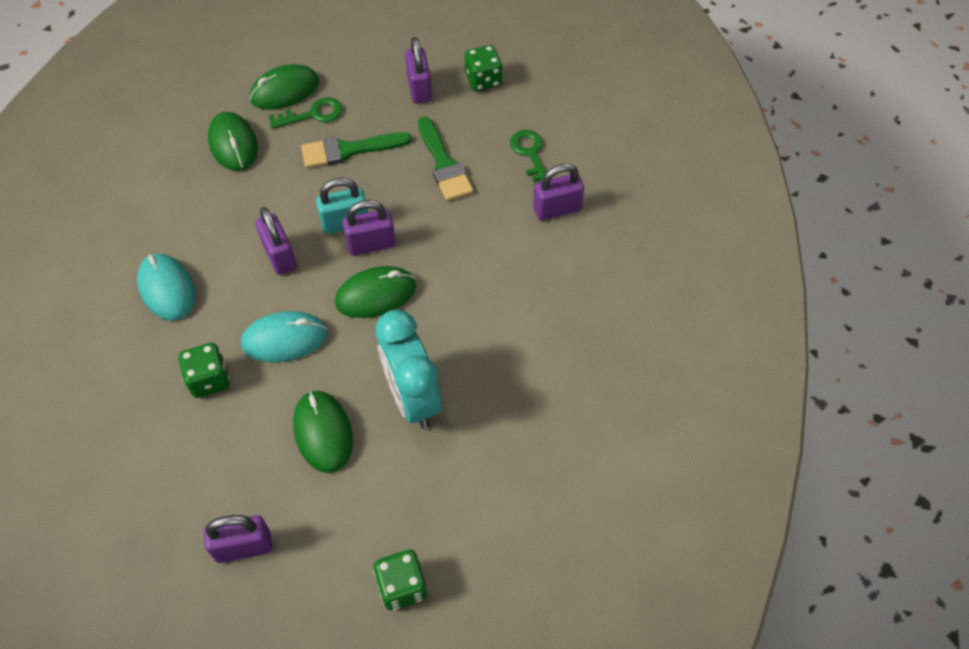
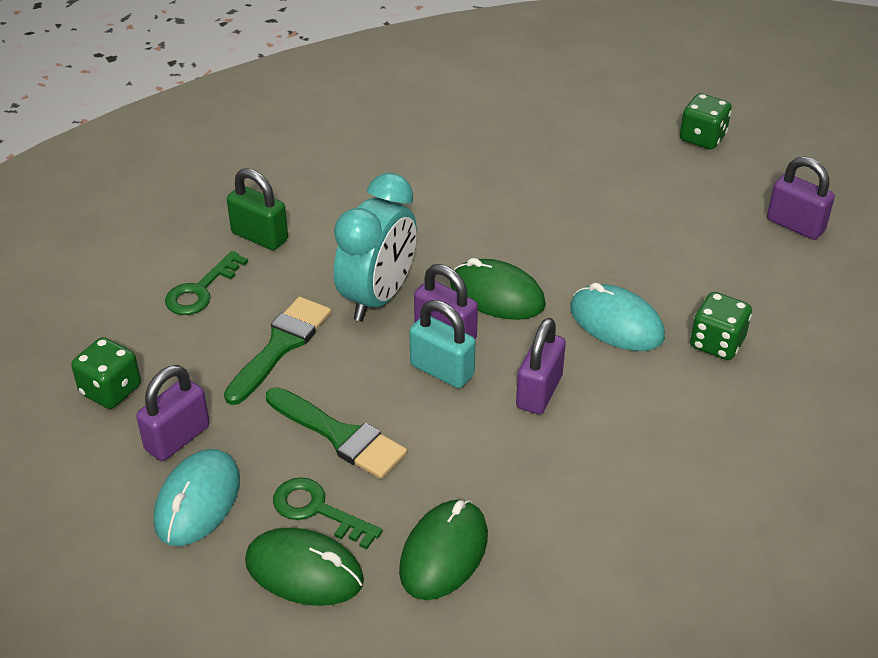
camera: 130 degrees left, 15 degrees down
turquoise mouse [137,254,195,321] -> turquoise mouse moved to [154,449,240,546]
green mouse [293,391,353,473] -> none
turquoise clock [376,310,442,429] -> turquoise clock moved to [334,173,417,321]
purple padlock [533,163,584,221] -> green padlock [227,168,288,250]

